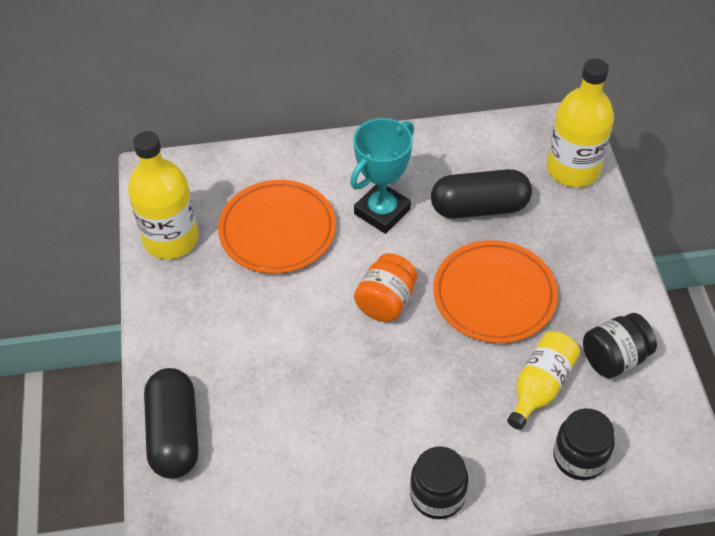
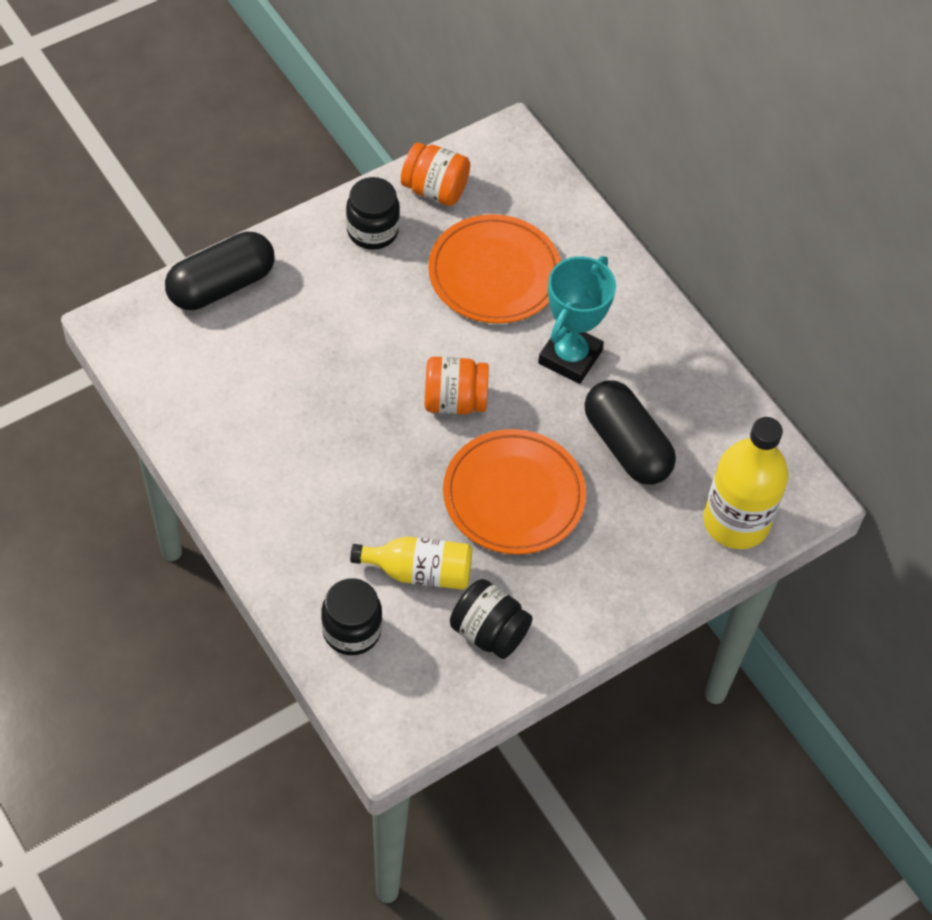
camera: 60 degrees right, 5 degrees up
yellow bottle [128,131,199,259] -> orange jar [401,142,470,206]
turquoise trophy [350,118,414,234] -> turquoise trophy turned 75 degrees counterclockwise [538,256,616,384]
black jar [410,447,468,519] -> black jar moved to [346,177,400,250]

